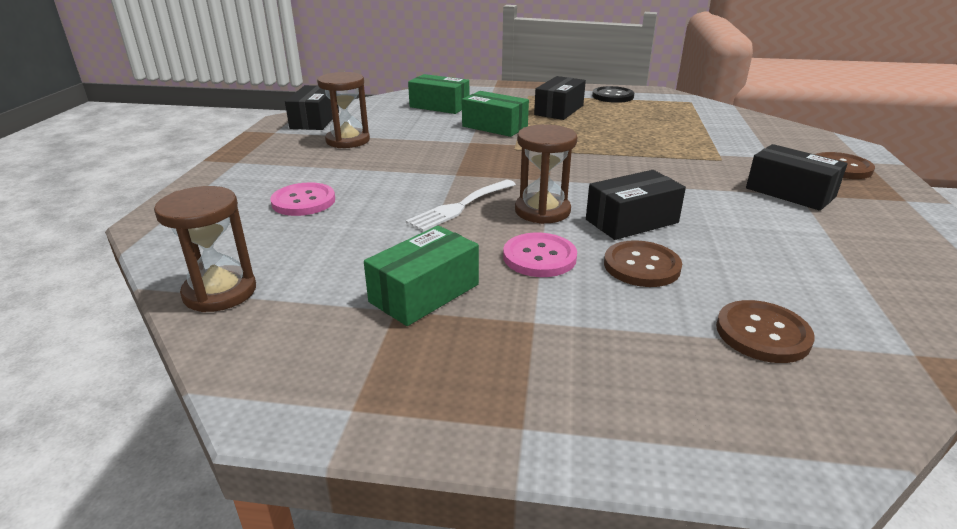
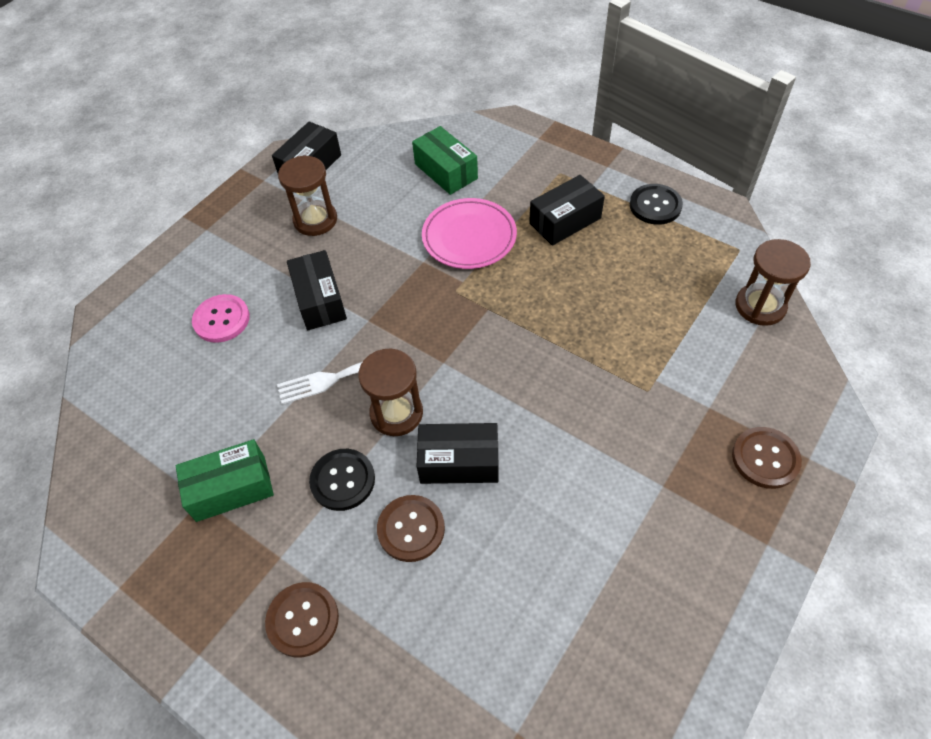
camera: 30 degrees right, 25 degrees up
brown hourglass [154,186,256,312] -> brown hourglass moved to [736,239,811,326]
green box [462,91,529,137] -> pink plate [422,198,517,269]
pink button [503,233,577,277] -> black button [309,449,375,511]
brown button [716,300,815,363] -> brown button moved to [265,582,339,658]
black box [746,144,848,211] -> black box moved to [287,250,347,330]

